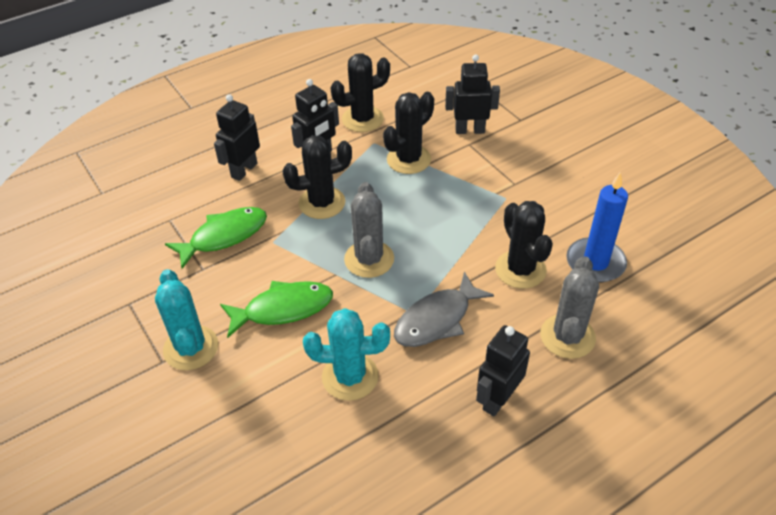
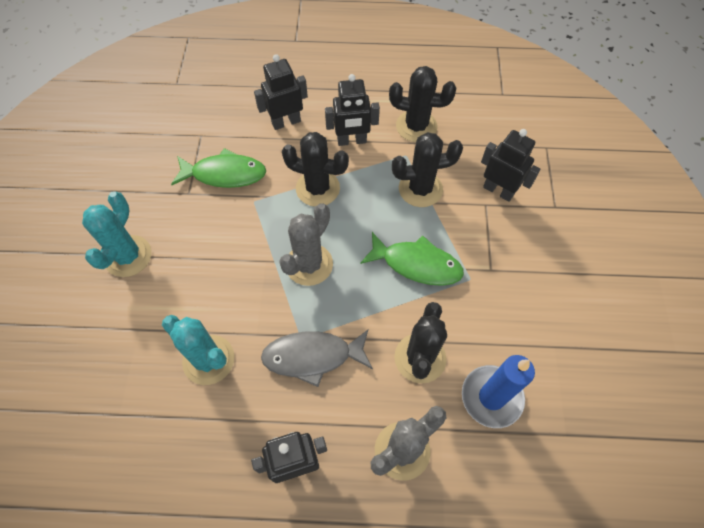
camera: 35 degrees right, 15 degrees up
green fish [220,281,333,338] -> green fish moved to [360,232,464,286]

